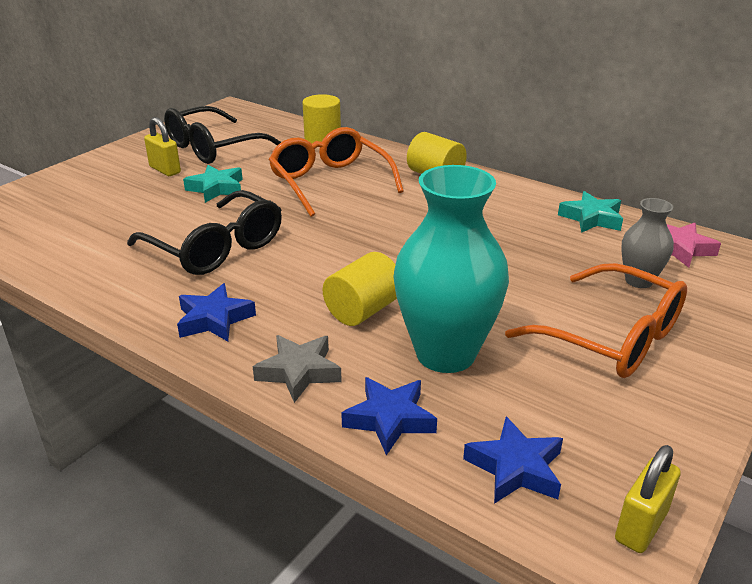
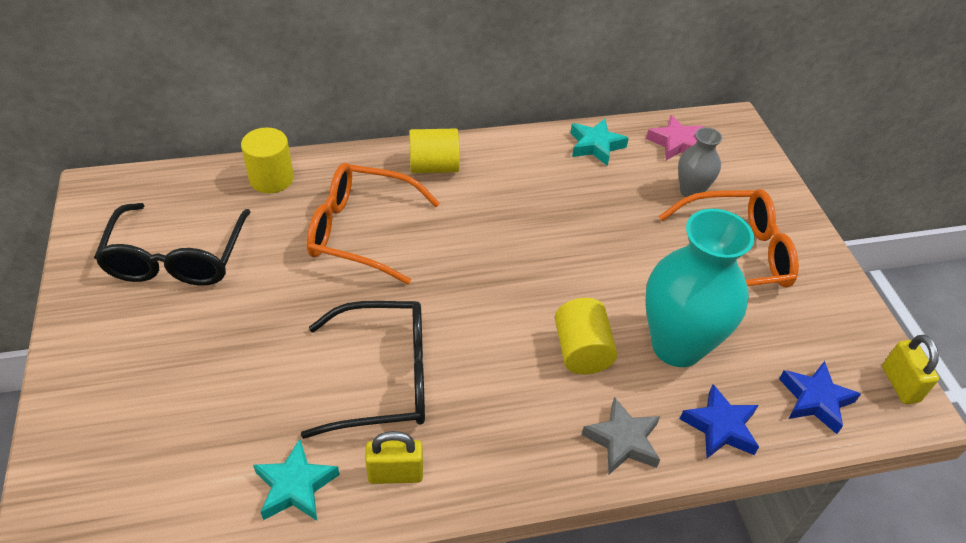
camera: 50 degrees left, 15 degrees up
yellow padlock [144,117,181,176] -> yellow padlock moved to [365,431,423,484]
blue star [177,283,256,341] -> none
turquoise star [183,165,243,203] -> turquoise star moved to [253,439,340,521]

